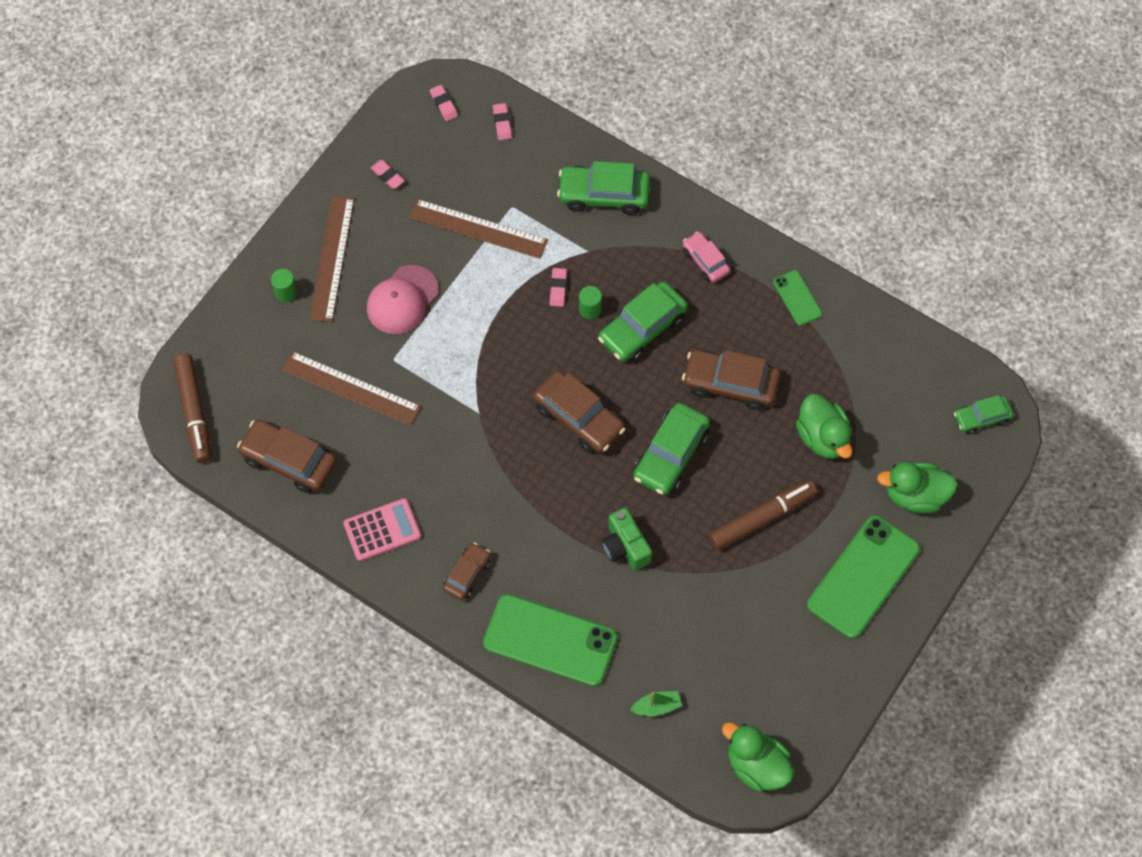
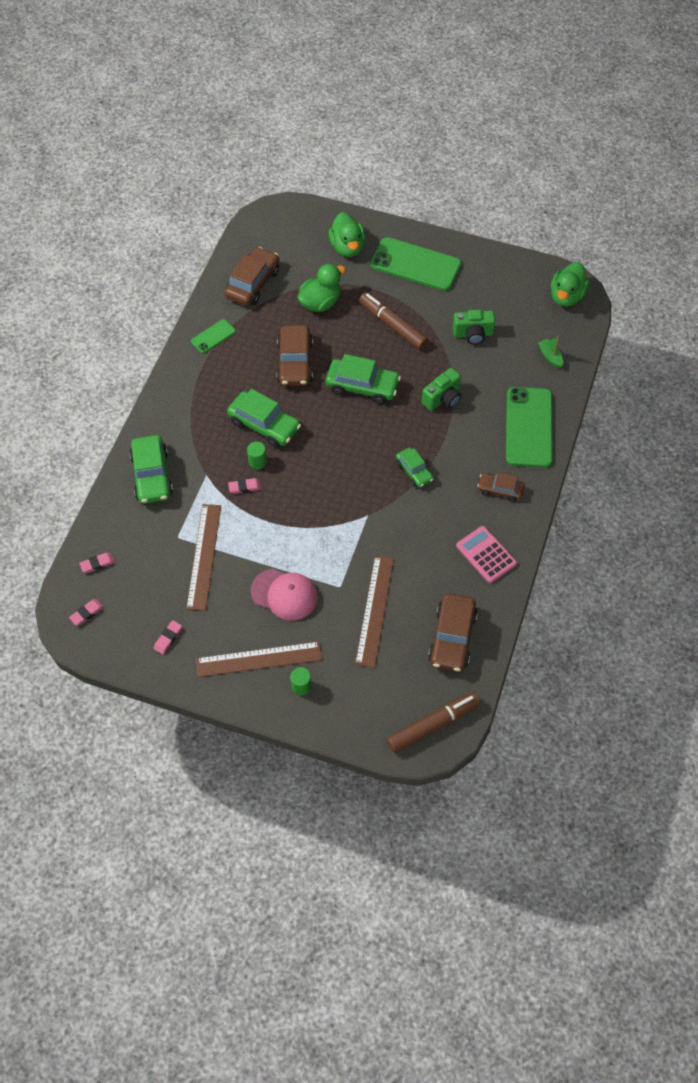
camera: 105 degrees left, 5 degrees down
brown car [533,371,626,453] -> brown car moved to [225,247,279,306]
pink car [683,231,730,283] -> none
green car [954,395,1013,434] -> green car moved to [396,447,433,488]
none -> green camera [453,310,495,345]

